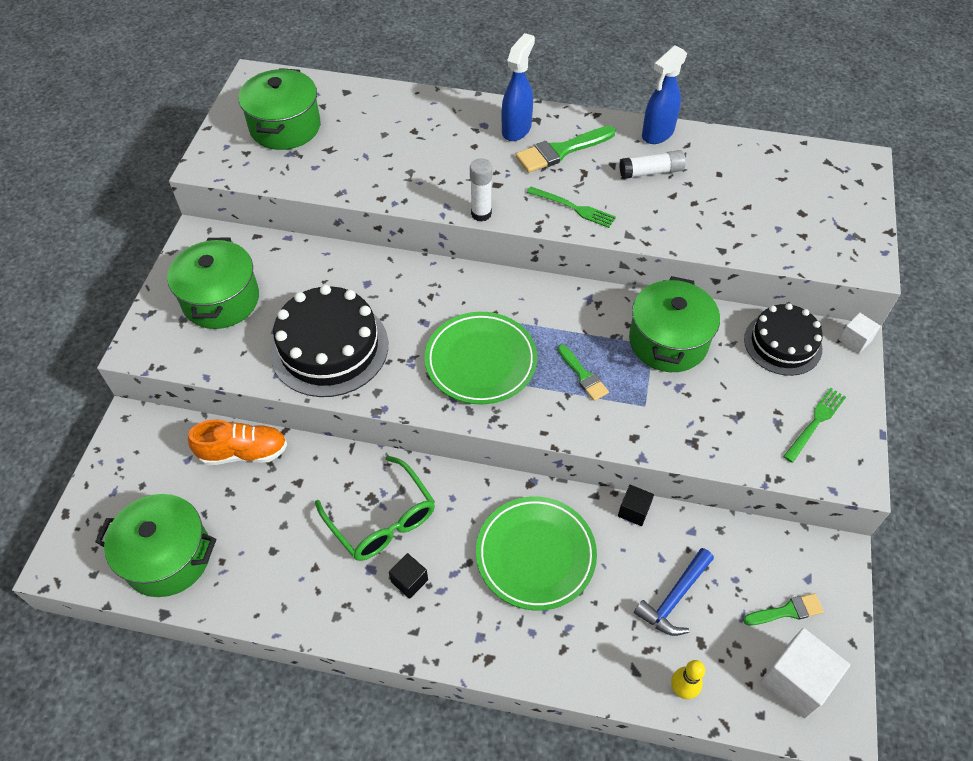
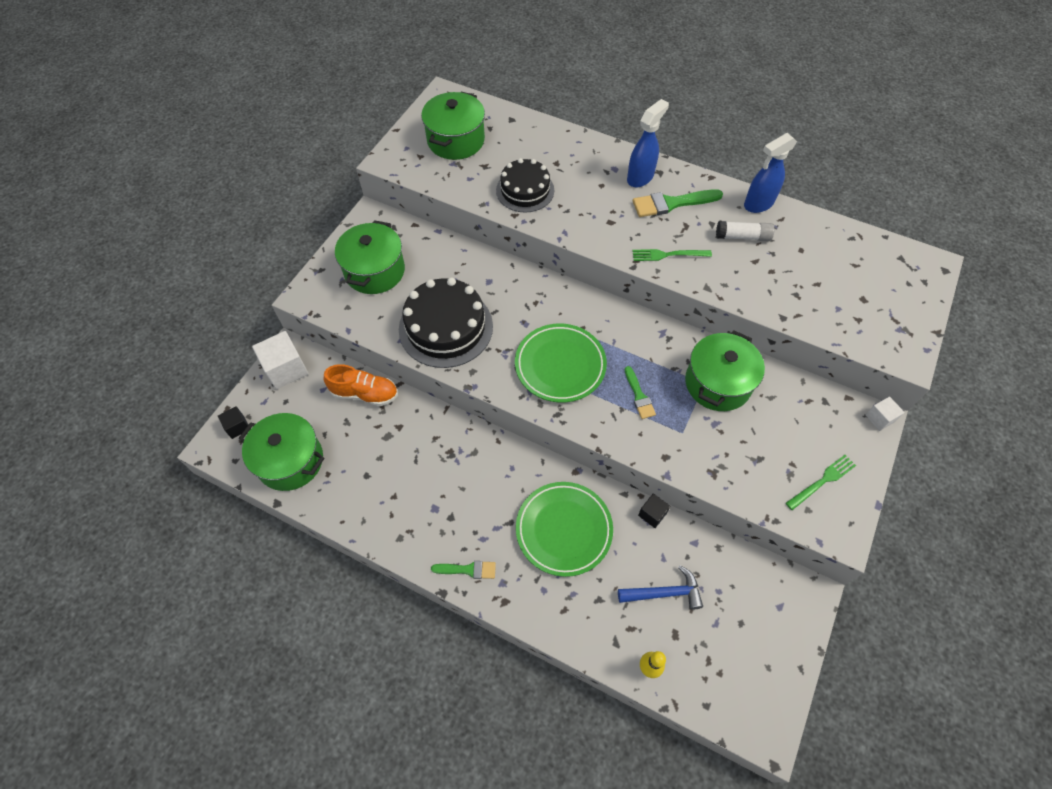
camera: 15 degrees right, 5 degrees up
green glasses [315,456,435,561] -> none
black cube [389,553,428,599] -> black cube moved to [218,406,248,439]
white glue stick [470,158,492,222] -> none
green fork [527,186,616,228] -> green fork turned 135 degrees clockwise [632,249,712,261]
blue hammer [634,548,714,636] -> blue hammer turned 150 degrees counterclockwise [618,565,703,609]
green brush [743,593,824,625] -> green brush moved to [431,561,496,579]
black cake [744,303,823,376] -> black cake moved to [496,158,554,212]
white cube [760,628,850,719] -> white cube moved to [252,331,309,389]

